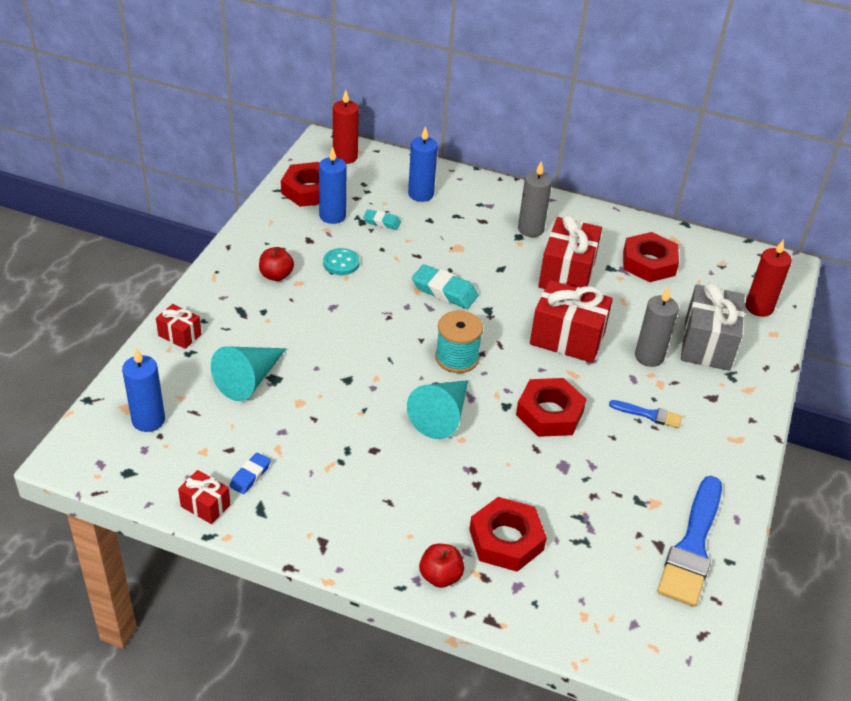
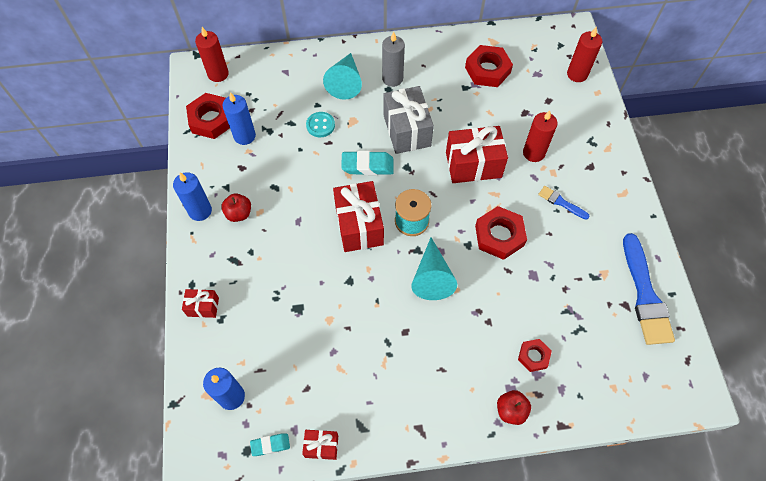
camera: 25 degrees left, 20 degrees up
turquoise cone [211,346,286,401] -> turquoise cone moved to [323,53,362,100]
blue eraser [230,452,271,494] -> none
turquoise button [323,248,360,275] -> turquoise button moved to [306,112,335,137]
turquoise eraser [363,209,401,230] -> turquoise eraser moved to [250,433,290,456]
blue candle [408,126,438,202] -> blue candle moved to [173,172,212,221]
red nut [469,497,547,572] -> red nut [518,339,552,372], size x0.58
red gift [538,215,602,289] -> red gift moved to [333,181,384,252]
blue brush [609,400,682,428] -> blue brush turned 135 degrees counterclockwise [538,186,590,220]
grey candle [635,287,679,367] -> red candle [523,110,557,162]
grey gift [681,283,745,371] -> grey gift moved to [383,86,434,154]

